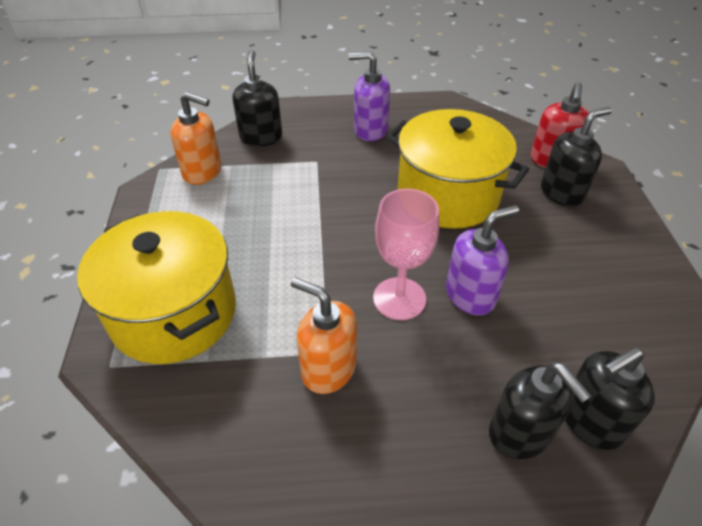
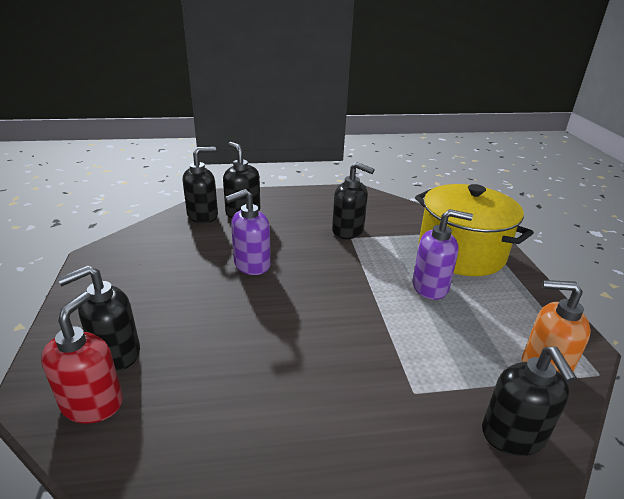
camera: 175 degrees right, 15 degrees down
orange soap dispenser [291,277,357,394] -> black soap dispenser [332,162,375,239]
purple soap dispenser [349,51,390,141] -> purple soap dispenser moved to [413,209,473,300]
pink goblet [373,189,439,320] -> none
yellow pot [386,109,529,229] -> none

